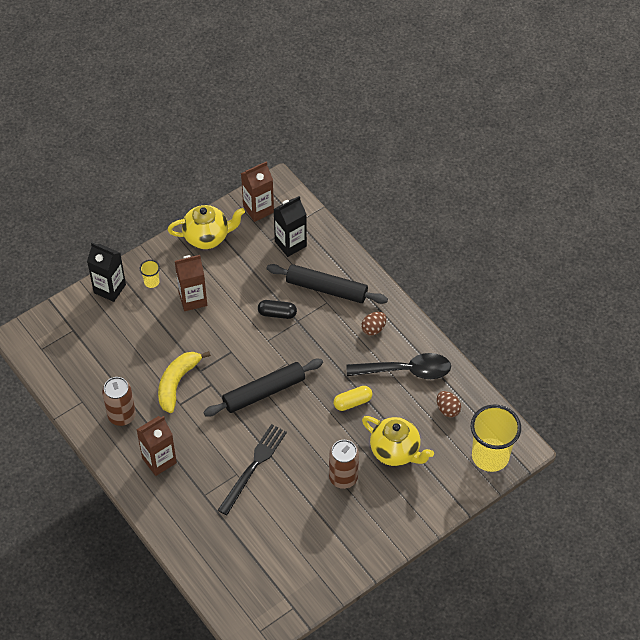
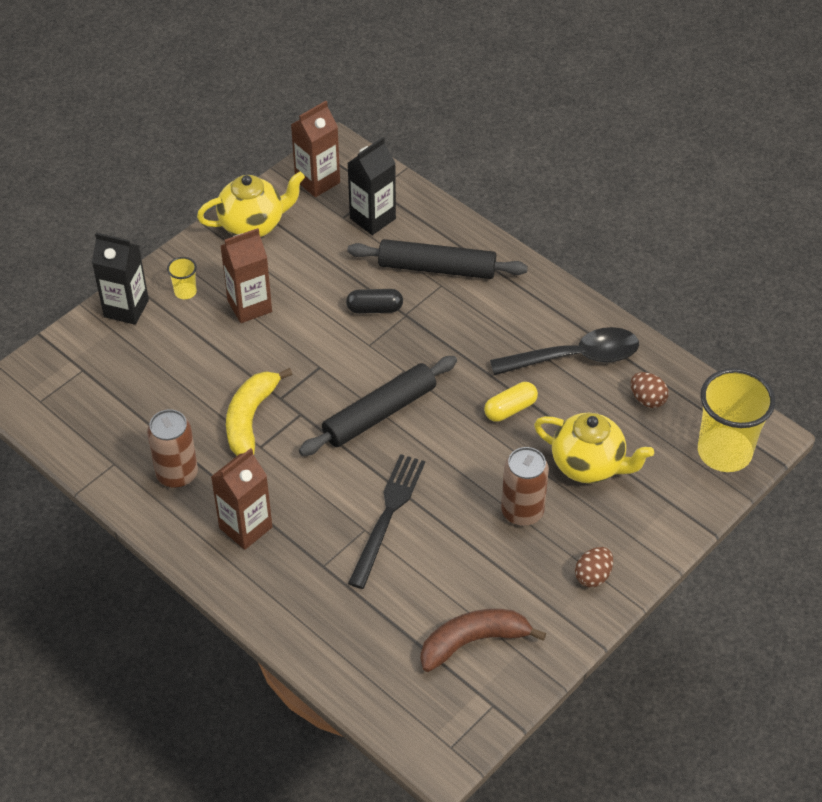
camera: 10 degrees left, 5 degrees down
brown egg [361,312,386,336] -> brown egg moved to [575,547,613,587]
none -> brown banana [420,609,546,672]

